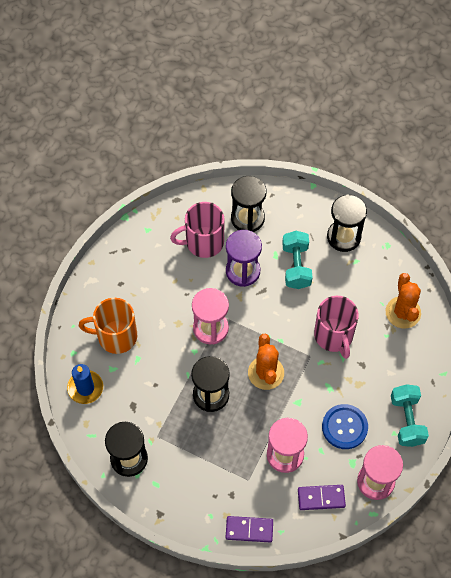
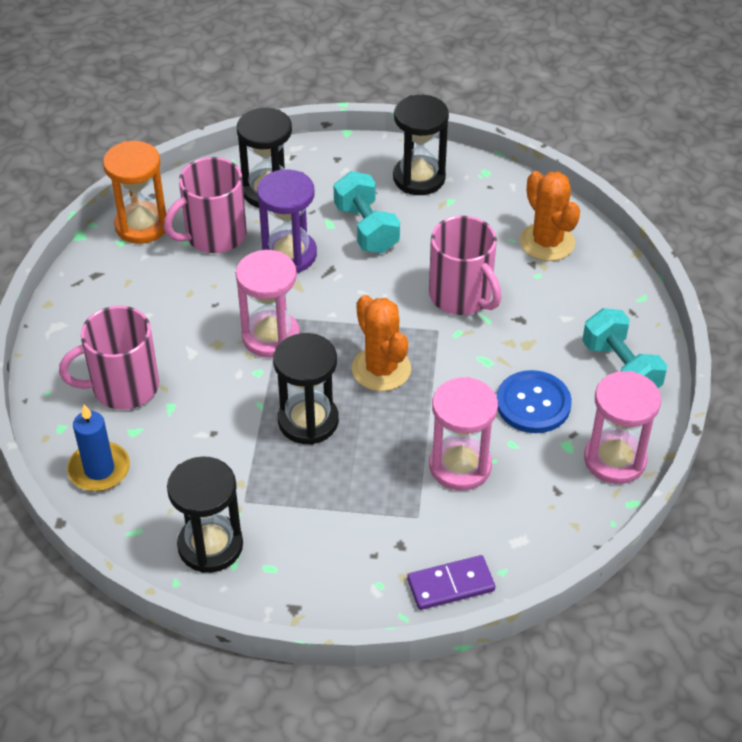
camera: 20 degrees left, 15 degrees down
orange mug [79,298,137,354] -> pink mug [59,306,159,410]
purple domino [298,485,346,510] -> none
none -> orange hourglass [103,141,167,244]

